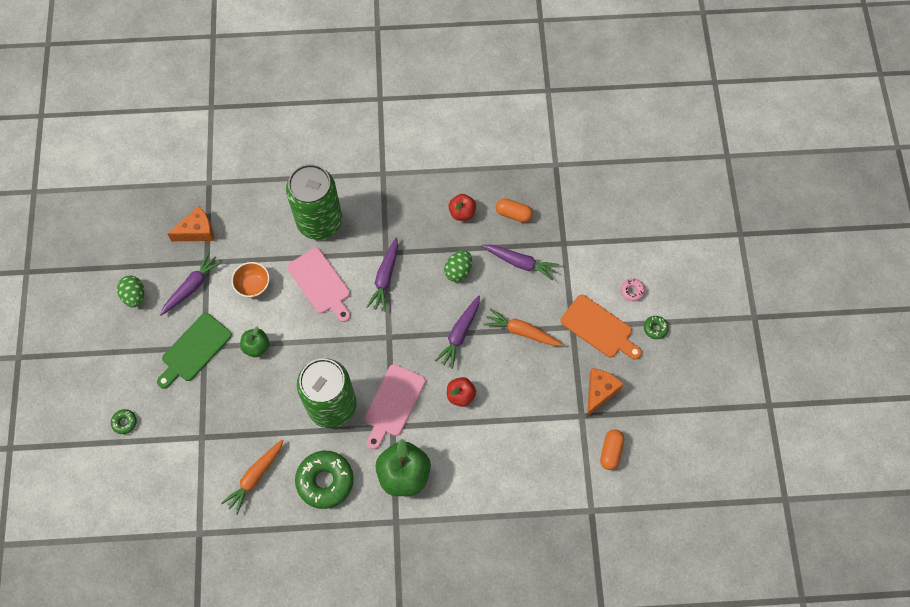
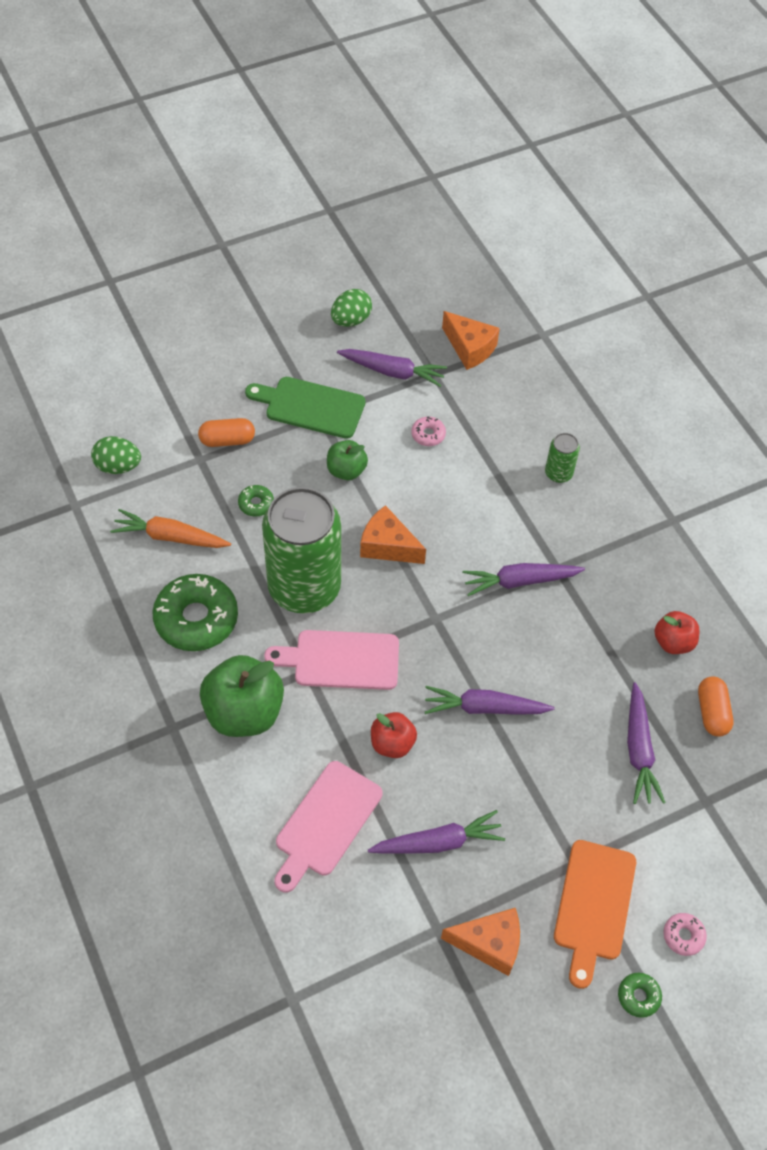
camera: 65 degrees right, 10 degrees down
green donut [111,409,137,434] -> green donut moved to [238,485,274,517]
orange bowl [231,262,270,297] -> pink donut [411,417,446,446]
green can [286,164,342,240] -> green can [545,433,580,483], size x0.41
pink cutting board [287,248,350,322] -> pink cutting board moved to [274,761,383,893]
green egg [444,250,472,282] -> green egg moved to [91,436,141,474]
orange carrot [483,308,563,346] -> none
orange capsule [600,429,624,470] -> orange capsule moved to [198,418,255,447]
none -> orange cheese [360,505,426,564]
none -> purple carrot [368,810,505,854]

